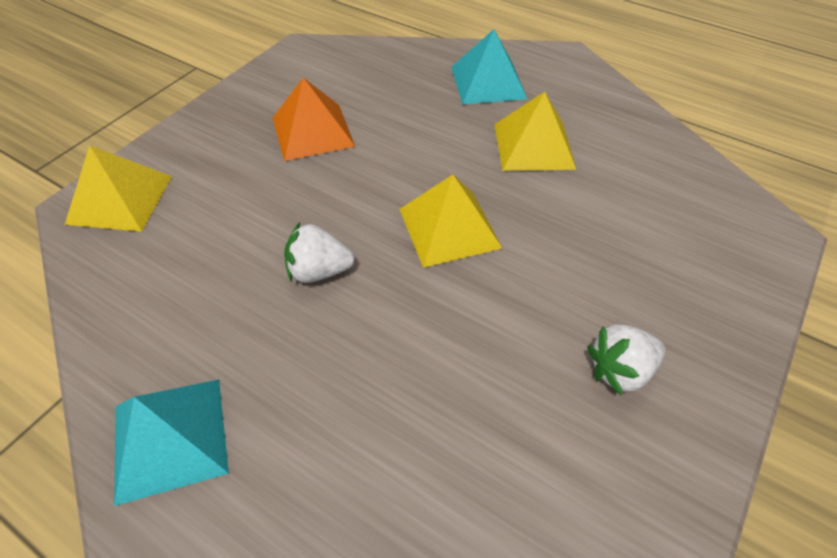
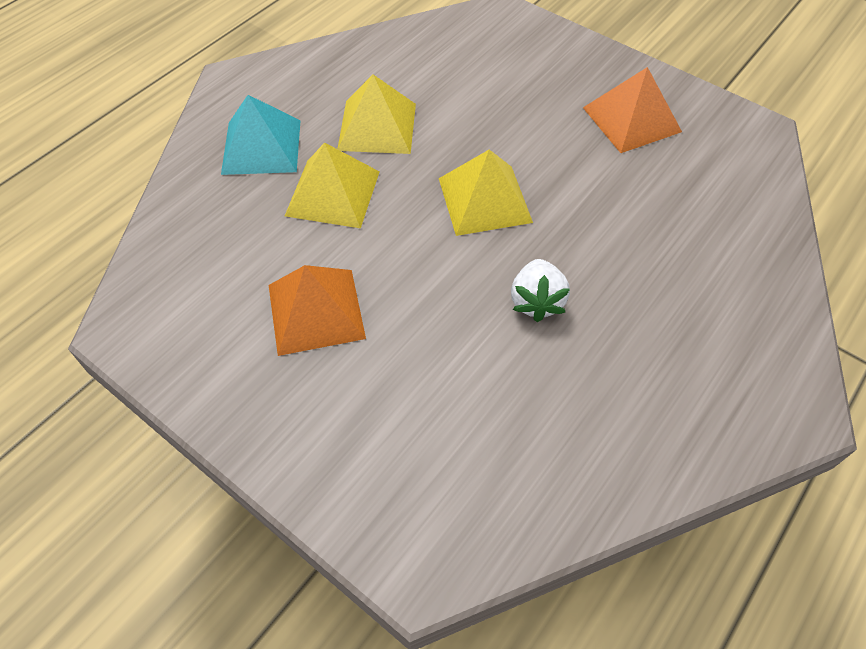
camera: 85 degrees left, 5 degrees up
yellow pyramid [65,145,172,232] -> yellow pyramid moved to [285,142,379,228]
turquoise pyramid [114,380,229,506] -> none
white strawberry [587,324,665,396] -> orange pyramid [583,67,682,153]

